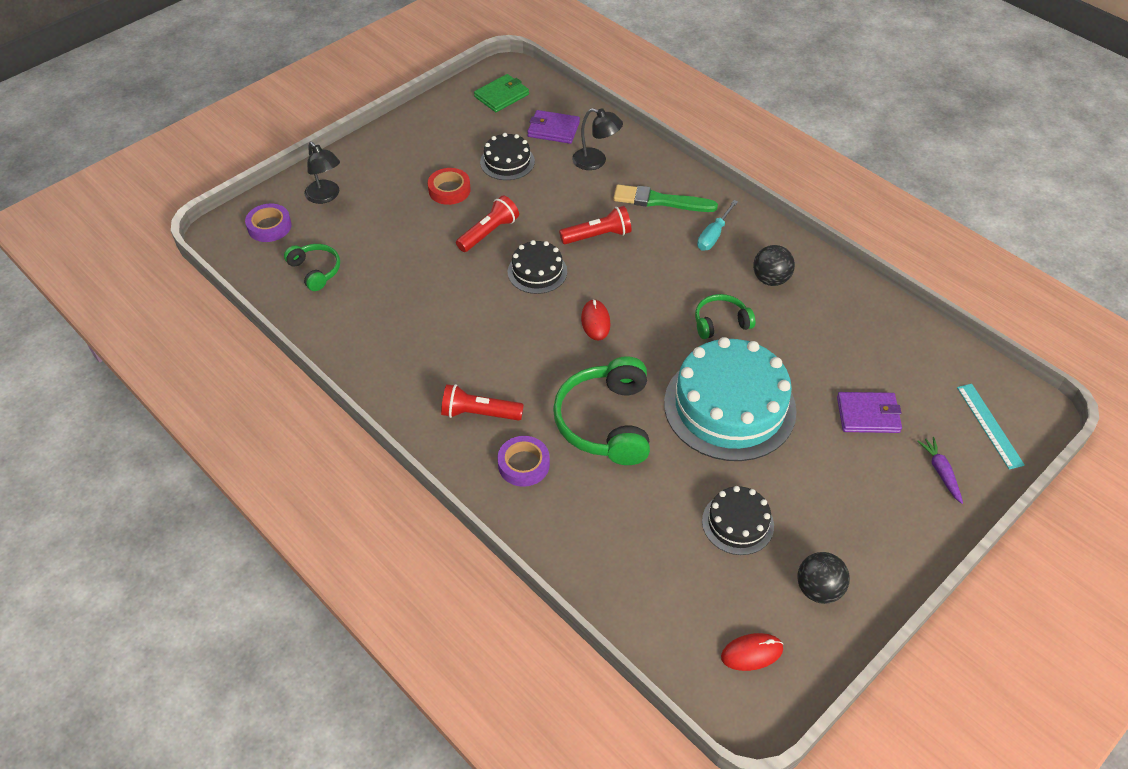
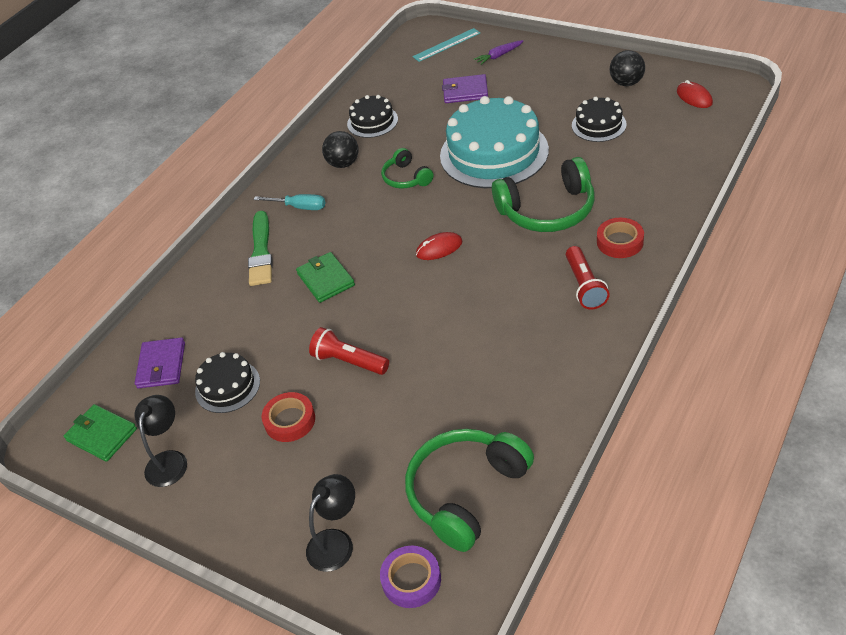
camera: 100 degrees left, 5 degrees down
green headphones [284,244,340,291] -> green headphones [405,429,534,552], size x1.81
purple tape [497,436,550,487] -> red tape [597,218,644,258]
black cake [508,240,567,294] -> black cake moved to [347,95,398,138]
red flashlight [559,206,631,244] -> green wallet [296,252,355,303]
black lamp [572,108,623,170] -> black lamp moved to [135,395,187,487]
purple wallet [837,392,902,433] -> purple wallet turned 75 degrees counterclockwise [442,74,488,103]

